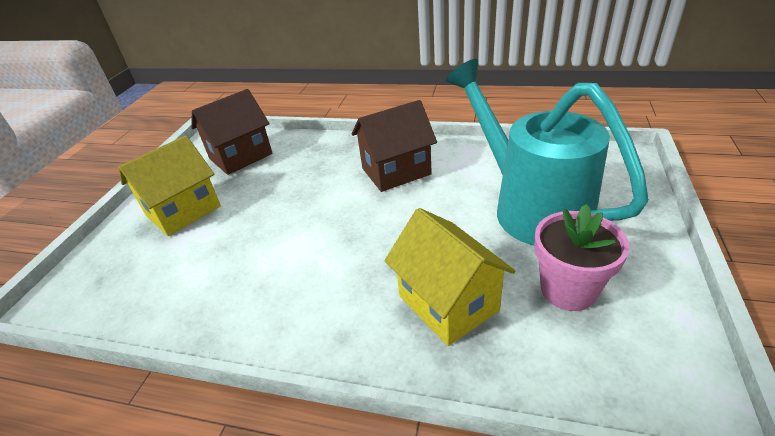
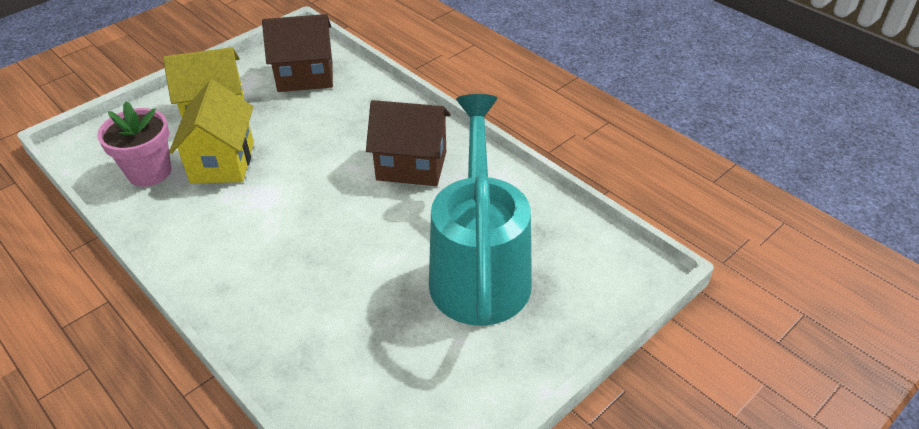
camera: 30 degrees right, 5 degrees up
yellow house [384,208,515,346] -> yellow house moved to [169,80,254,183]
pink flower pot [534,204,630,311] -> pink flower pot moved to [97,101,171,187]

